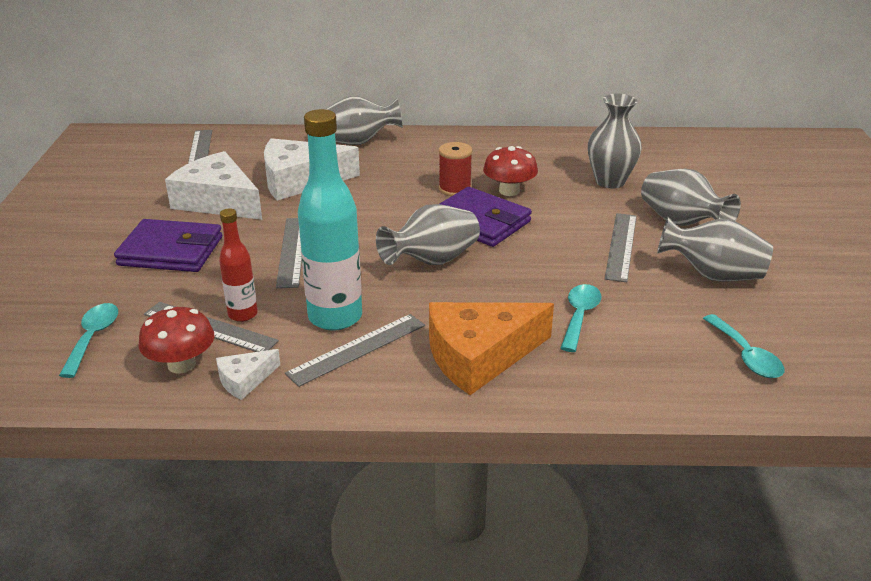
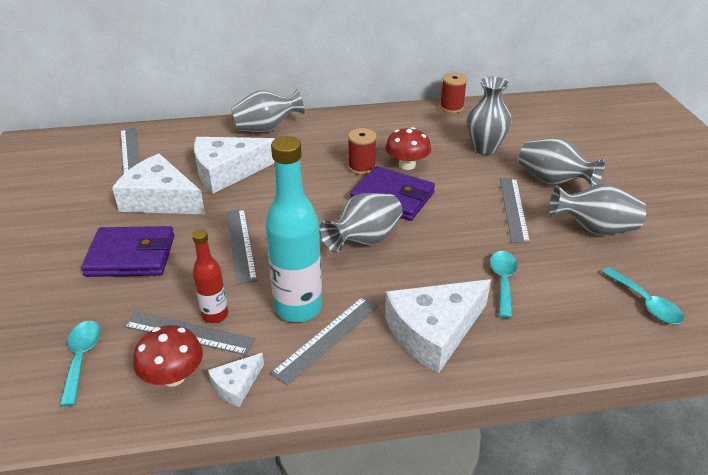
camera: 10 degrees left, 5 degrees up
orange cheese [429,302,554,395] -> white cheese [385,279,491,374]
none -> red spool [440,73,467,113]

